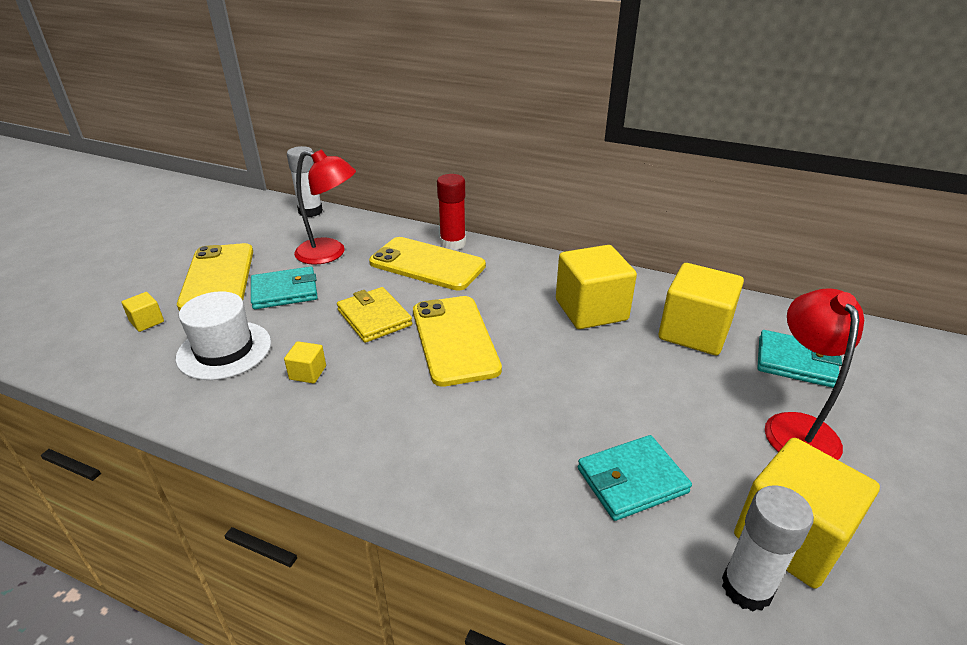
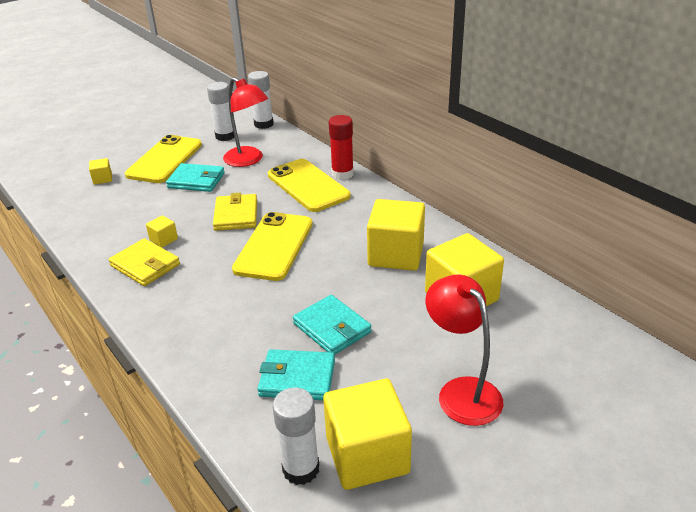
camera: 30 degrees right, 0 degrees up
white hat [176,291,271,380] -> none
turquoise wallet [757,330,842,388] -> turquoise wallet moved to [293,295,372,354]
red lamp [765,288,864,460] -> red lamp turned 60 degrees counterclockwise [426,275,503,426]
none -> yellow wallet [109,238,180,286]
none -> white glue stick [207,82,234,141]

